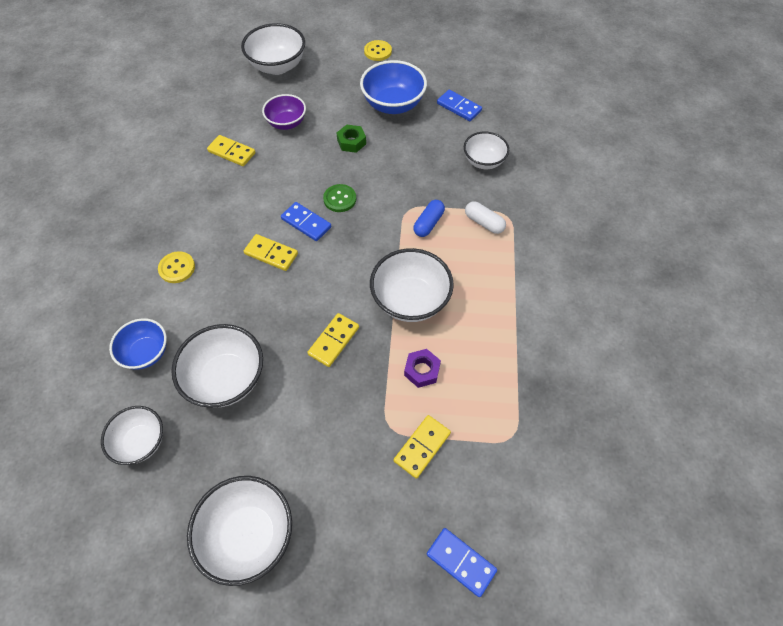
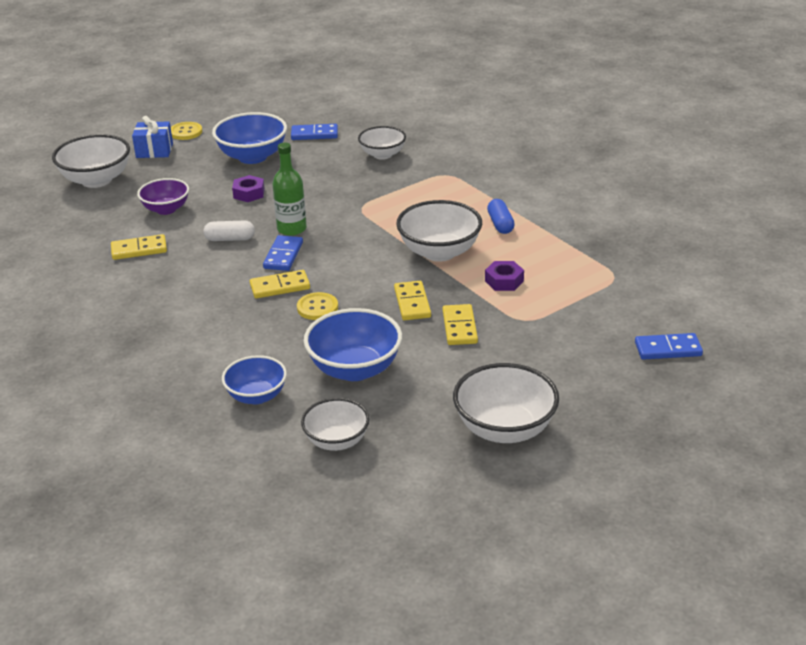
camera: 40 degrees left, 25 degrees down
yellow button [158,251,195,283] -> yellow button moved to [297,292,338,320]
white bowl [171,324,263,408] -> blue bowl [304,308,402,381]
blue domino [281,202,331,241] -> blue domino turned 75 degrees counterclockwise [263,235,303,271]
green button [323,184,356,212] -> green bottle [272,143,307,236]
green nut [337,125,366,153] -> purple nut [232,175,265,202]
yellow domino [394,415,451,479] -> yellow domino moved to [443,304,478,345]
blue capsule [413,200,445,237] -> blue capsule moved to [487,199,515,234]
white capsule [465,201,506,234] -> white capsule moved to [203,221,255,241]
none -> blue gift [132,116,173,158]

